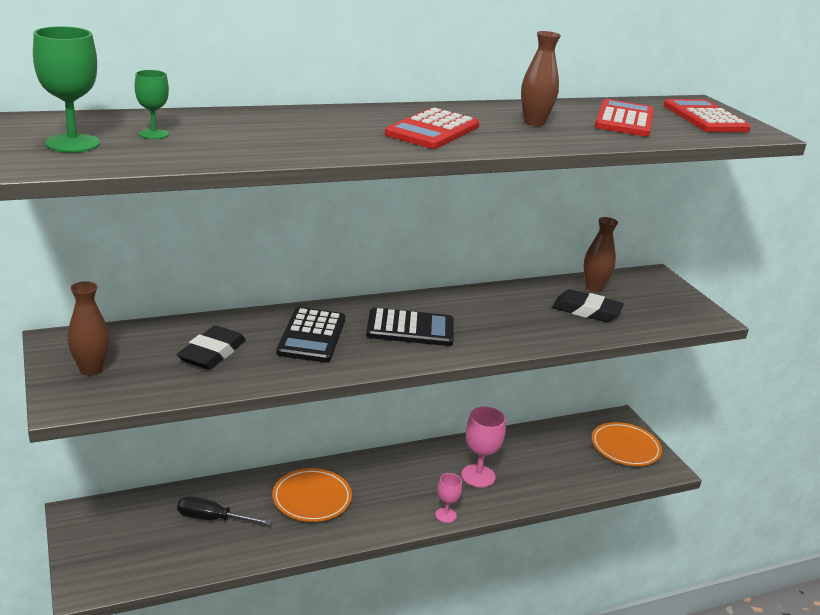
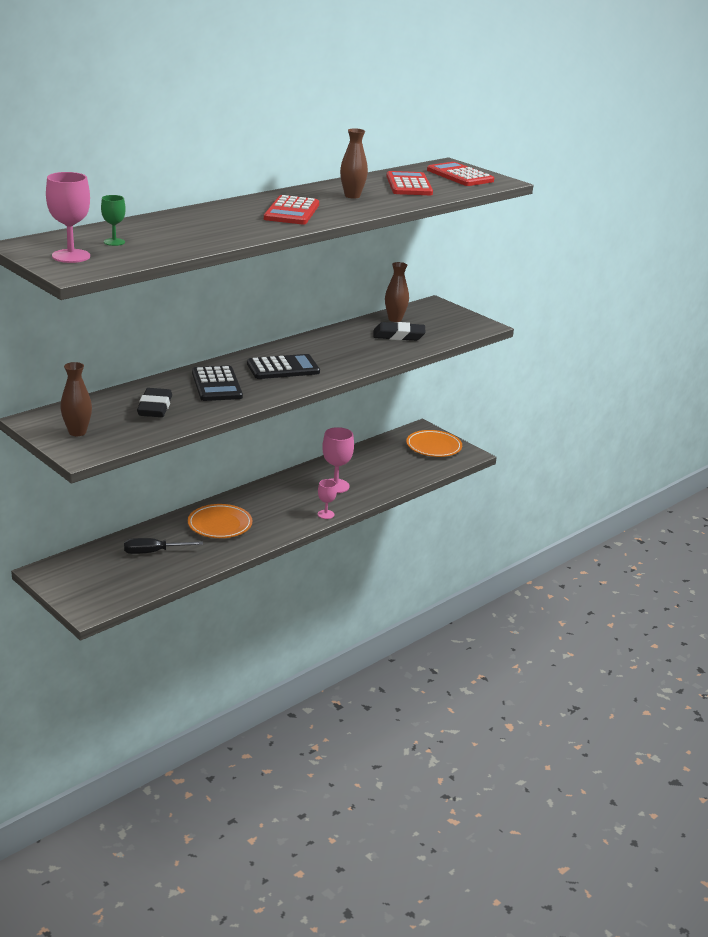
camera: 20 degrees left, 0 degrees up
green goblet [33,26,100,153] -> pink goblet [46,172,90,263]

